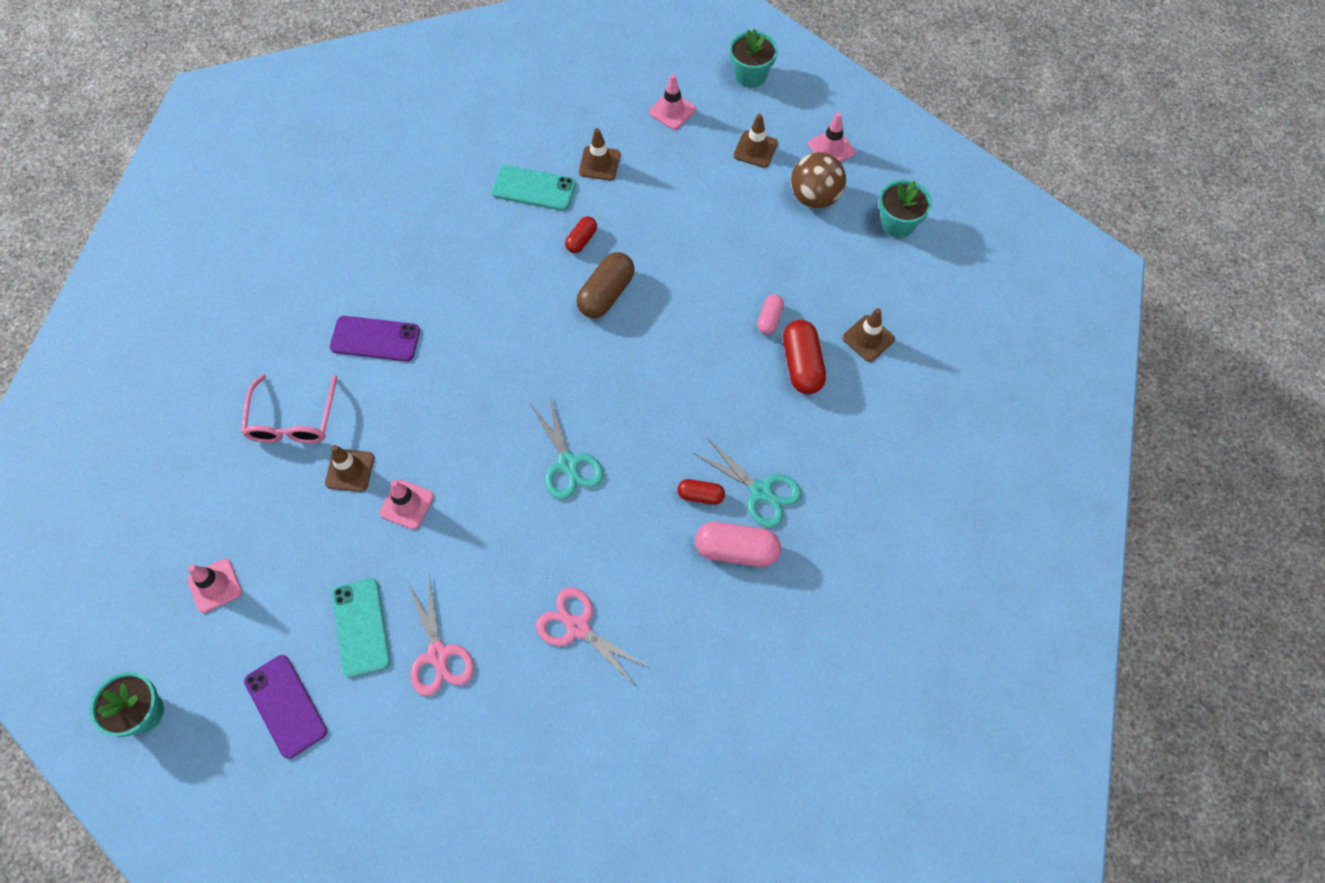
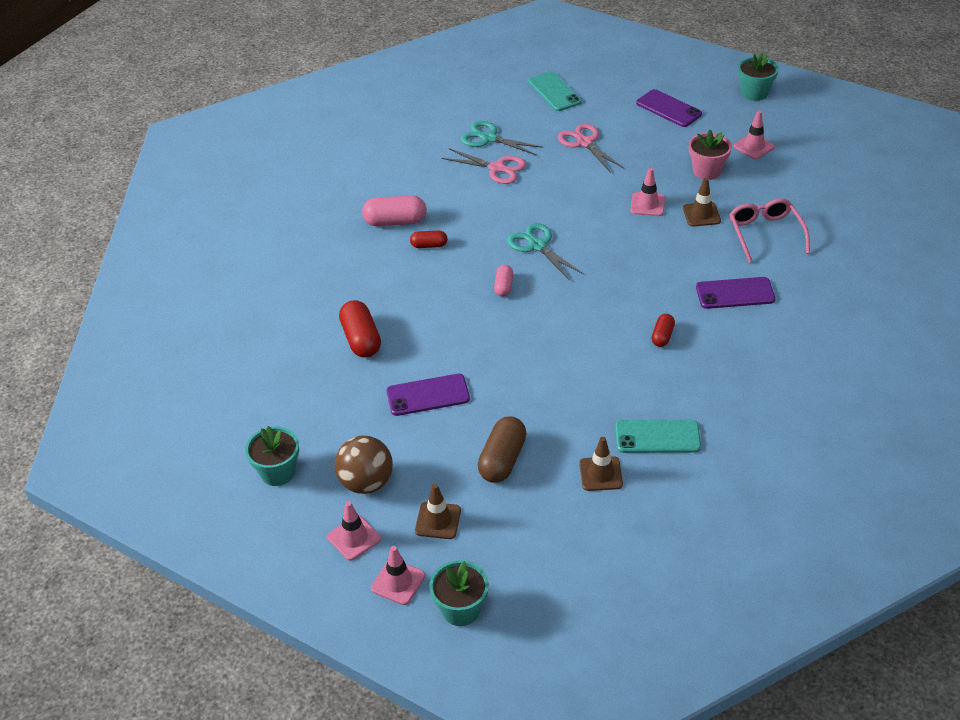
camera: 170 degrees right, 20 degrees down
turquoise phone [332,578,391,678] -> turquoise phone moved to [528,71,582,111]
red capsule [565,216,597,253] -> red capsule moved to [652,314,675,347]
brown capsule [576,252,635,318] -> brown capsule moved to [478,416,527,483]
pink traffic cone [649,74,696,130] -> pink traffic cone moved to [371,546,425,605]
turquoise scissors [693,438,802,527] -> turquoise scissors moved to [461,121,543,155]
pink capsule [757,294,784,335] -> pink capsule moved to [494,265,513,297]
brown traffic cone [842,308,895,362] -> none
none -> purple phone [386,374,470,416]
none -> pink flower pot [689,130,732,180]

